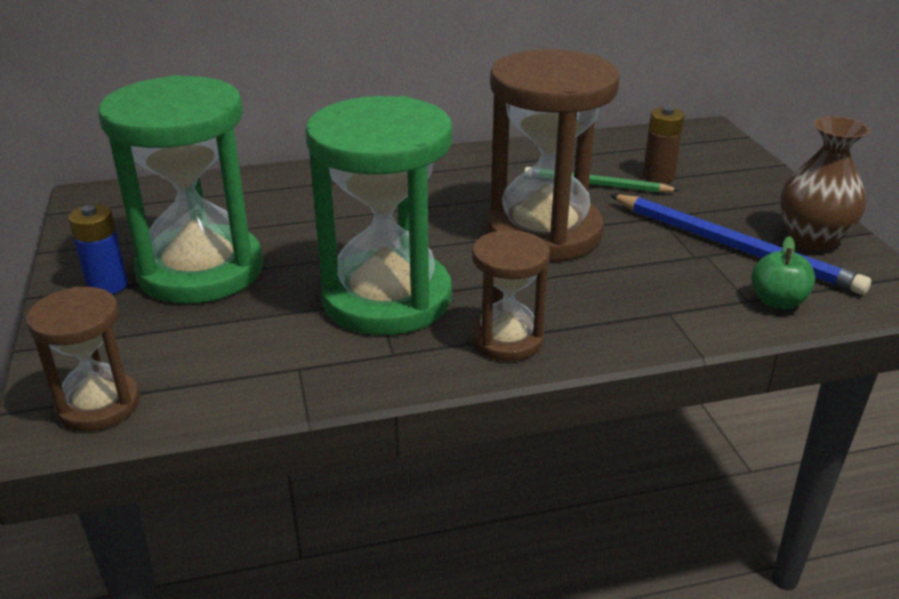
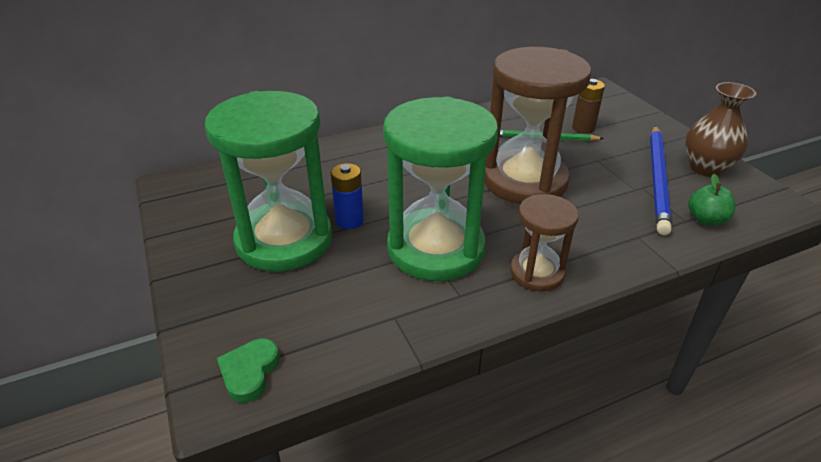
camera: 10 degrees left, 5 degrees up
brown hourglass [26,286,140,431] -> green heart [217,339,280,403]
blue battery [68,204,128,294] -> blue battery moved to [331,163,364,229]
blue pencil [610,194,871,295] -> blue pencil turned 75 degrees clockwise [650,125,672,235]

